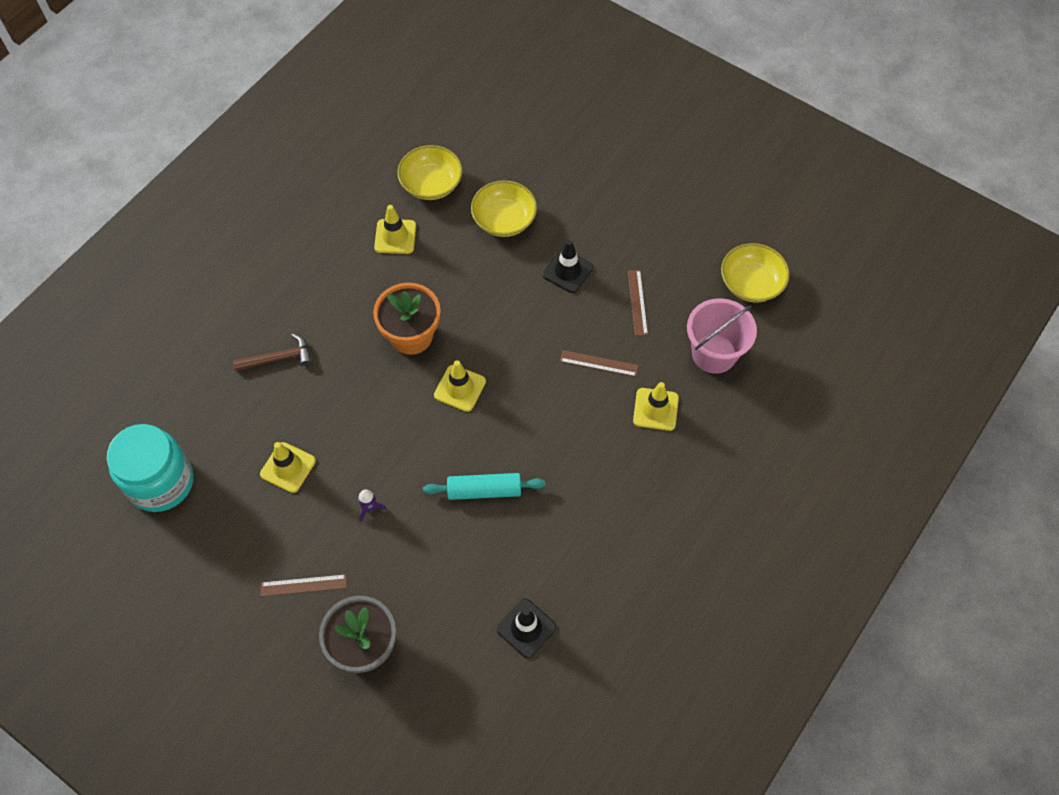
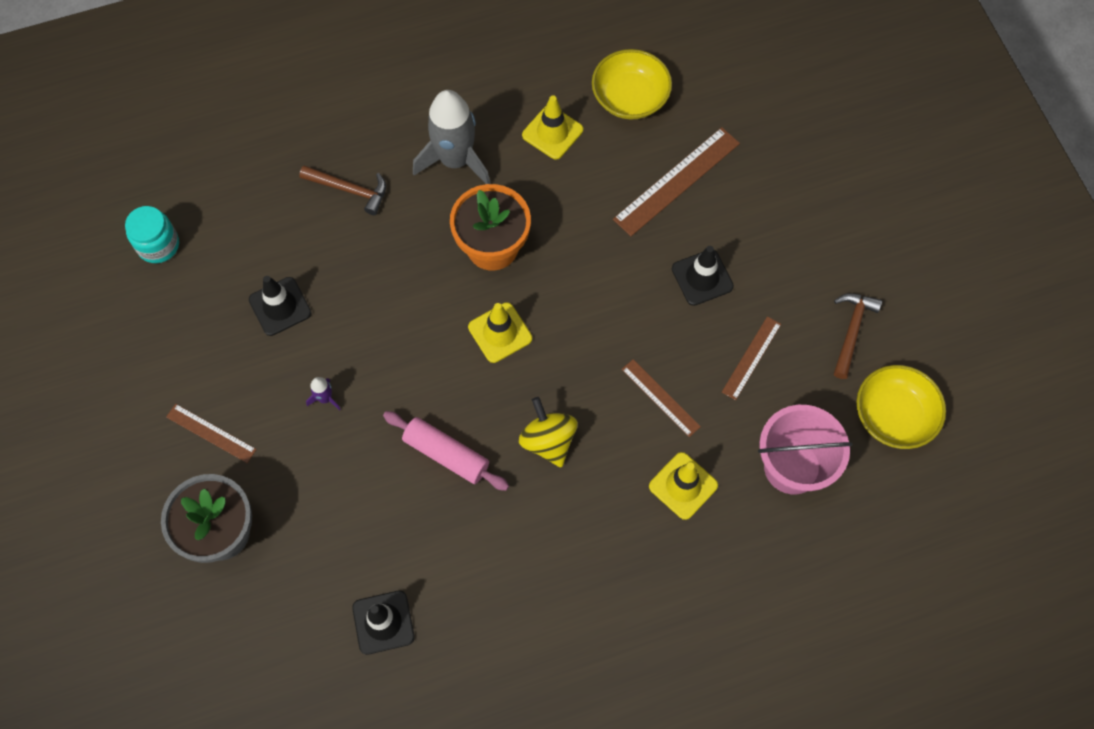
camera: 35 degrees right, 5 degrees up
turquoise jar [107,424,193,512] -> turquoise jar [125,206,179,263], size x0.56
yellow traffic cone [260,442,316,493] -> black traffic cone [249,276,311,336]
turquoise rolling pin [423,473,545,500] -> pink rolling pin [383,411,509,491]
yellow bowl [471,180,537,237] -> brown ruler [613,127,740,236]
none -> grey rocket [413,90,491,184]
none -> yellow spinning top [519,397,577,468]
none -> brown hammer [834,293,882,379]

